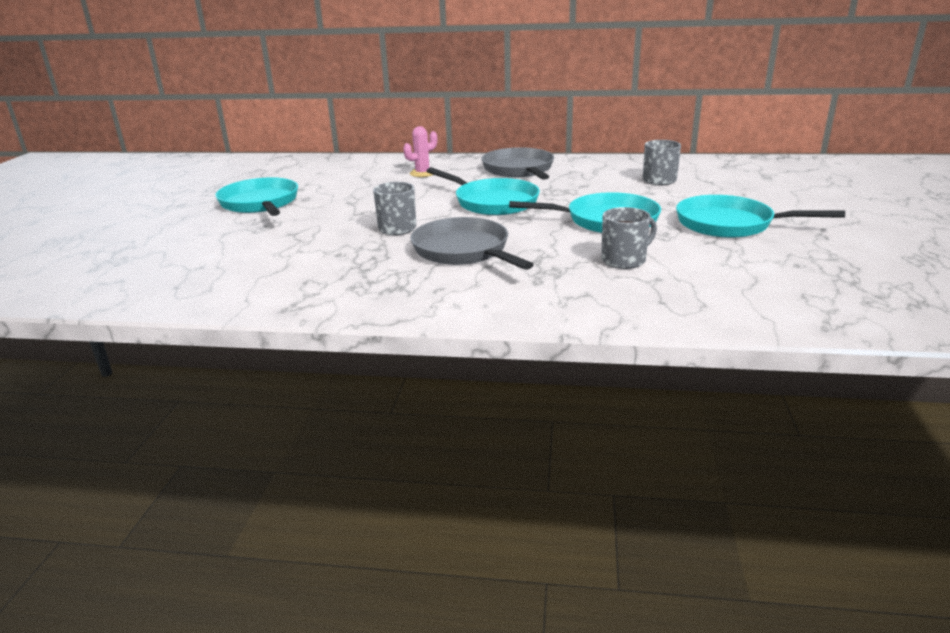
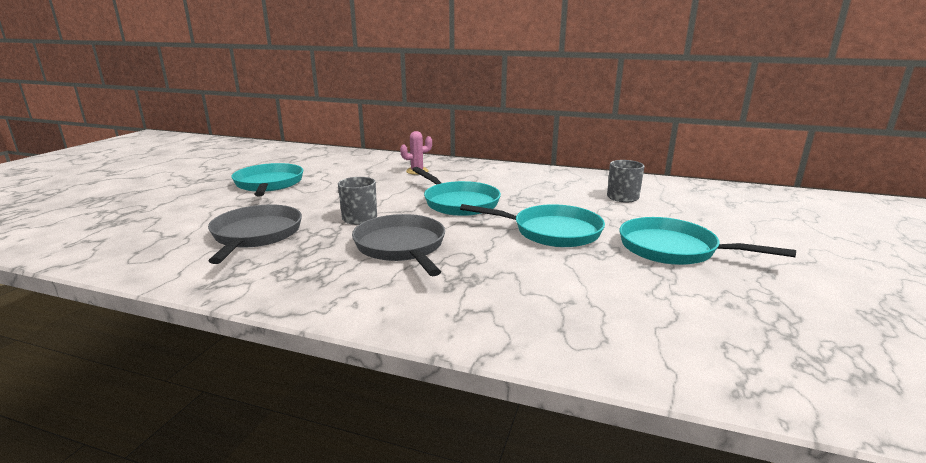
camera: 10 degrees right, 5 degrees down
grey pan [481,147,554,180] -> grey pan moved to [208,205,302,264]
grey mug [601,207,657,269] -> none

